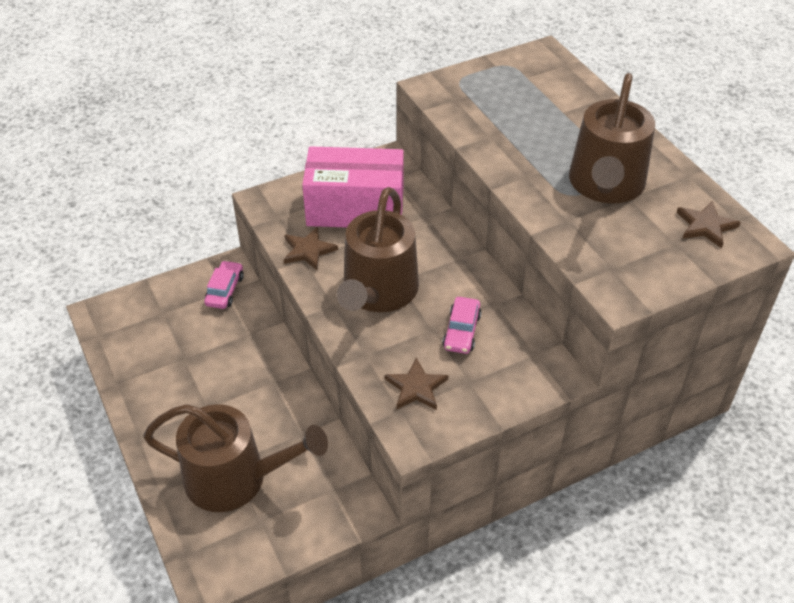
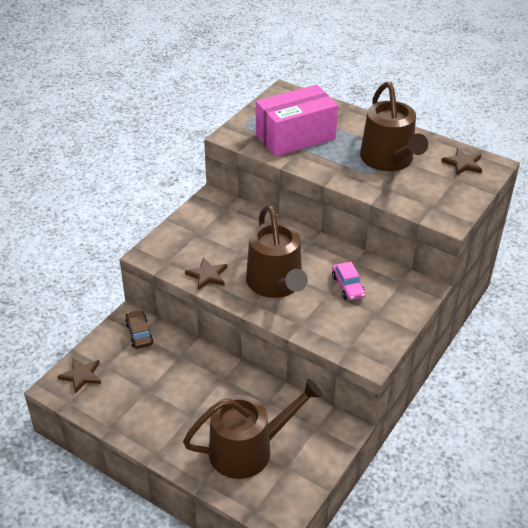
camera: 30 degrees left, 5 degrees down
pink car [204,260,244,309] -> brown car [125,310,153,349]
pink box [302,146,404,227] -> pink box moved to [256,85,338,157]
brown star [385,357,448,410] -> brown star moved to [57,358,101,394]

